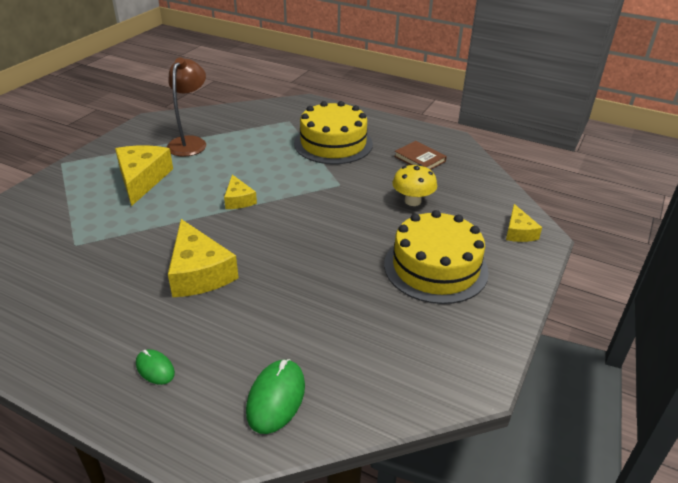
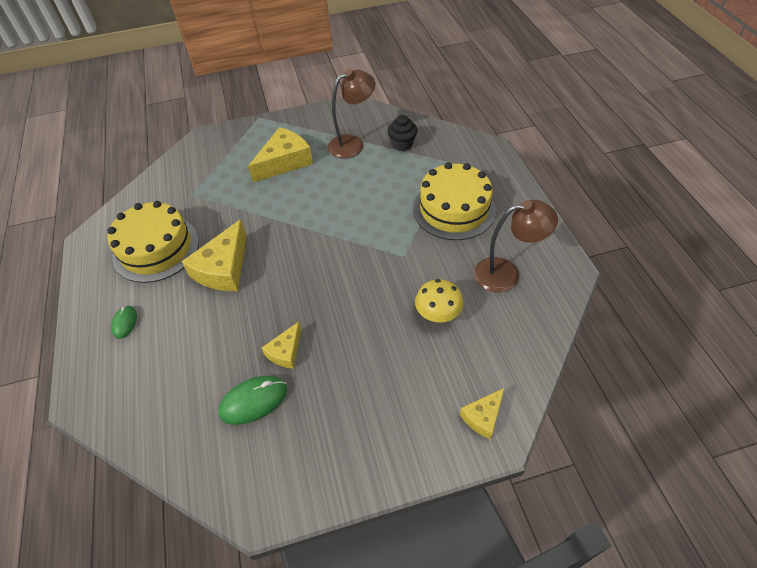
camera: 50 degrees right, 15 degrees up
yellow cheese [224,175,257,209] -> yellow cheese moved to [262,322,301,369]
green mouse [246,359,305,434] -> green mouse moved to [218,376,287,425]
yellow cake [384,210,489,304] -> yellow cake moved to [107,201,199,283]
brown book [394,141,447,170] -> brown lamp [474,200,558,292]
none -> black cupcake [387,115,418,151]

